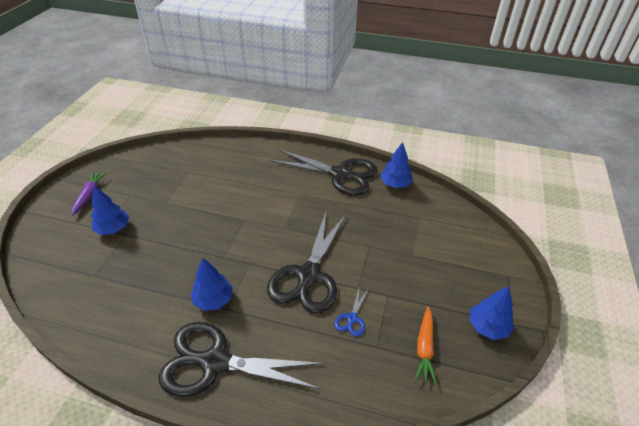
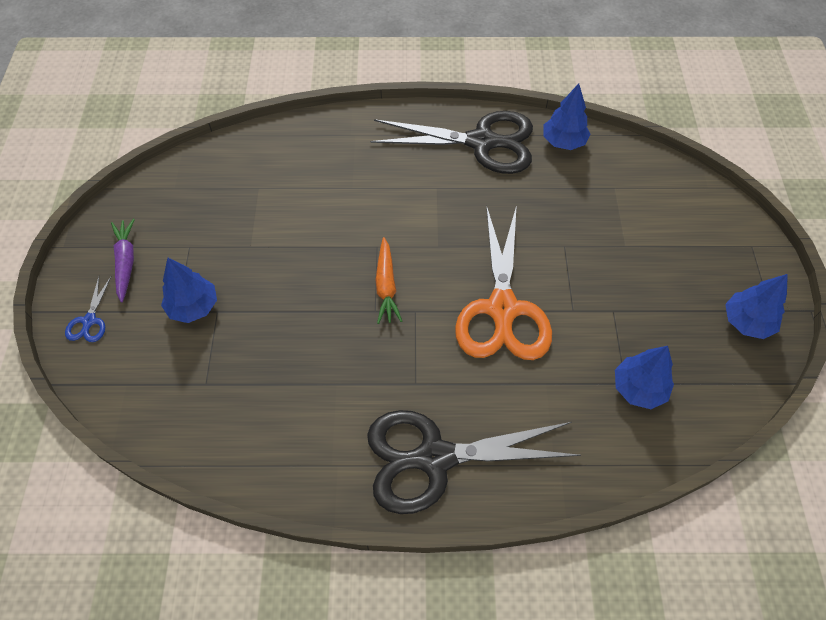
camera: 15 degrees left, 15 degrees up
blue tree [191,258,233,311] -> blue tree moved to [615,346,674,409]
black scissors [267,212,346,314] -> orange scissors [455,205,552,360]
blue scissors [334,285,369,336] -> blue scissors moved to [65,277,111,342]
orange carrot [415,307,437,384] -> orange carrot moved to [375,237,402,324]

